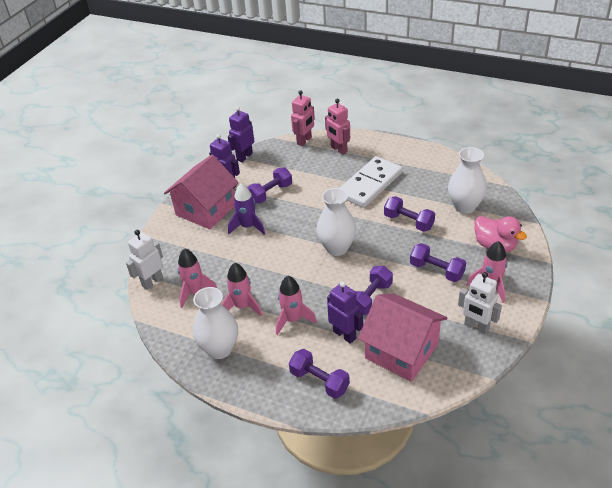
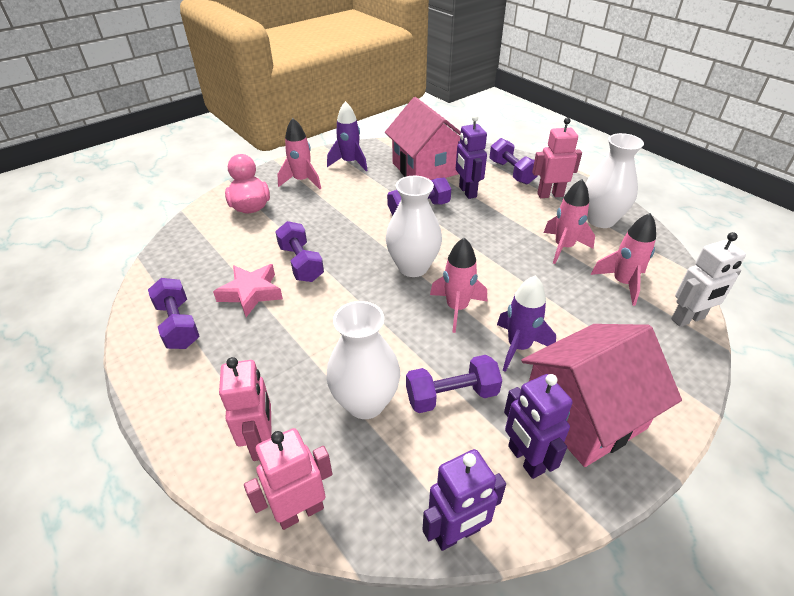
camera: 155 degrees left, 0 degrees up
pink rocket [276,276,317,335] -> pink rocket moved to [430,238,487,333]
white domino [340,156,402,208] -> none
purple dumbbell [410,243,466,282] -> purple dumbbell moved to [148,278,200,349]
white vase [448,147,487,214] -> white vase moved to [326,301,400,419]
white robot [458,272,502,334] -> purple rocket [327,101,368,171]
none -> pink star [213,264,283,317]
none -> pink robot [532,118,582,198]

